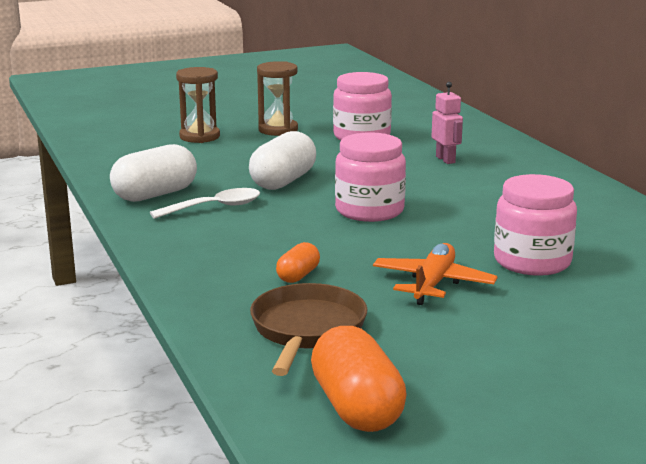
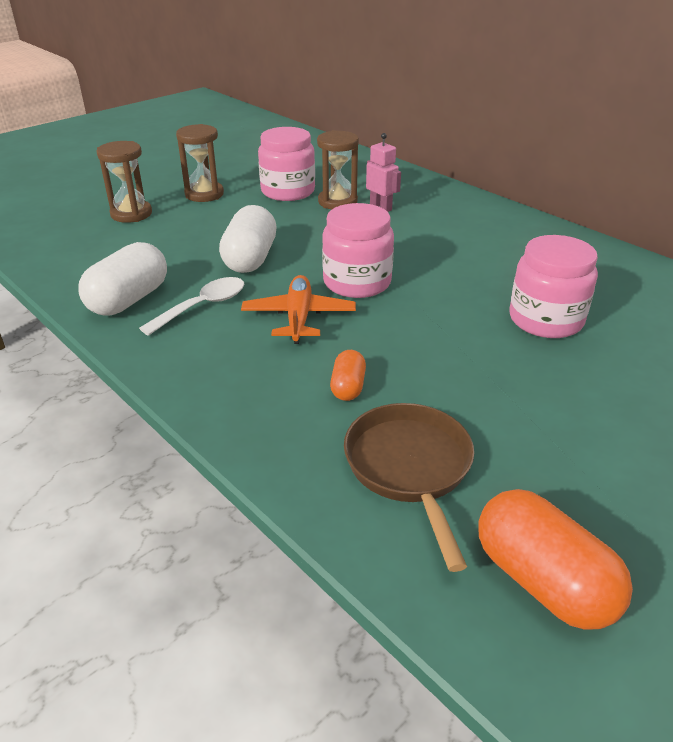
camera: 20 degrees left, 15 degrees up
orange plane [373,243,498,305] -> orange plane moved to [241,275,356,344]
none -> brown hourglass [317,130,359,209]

